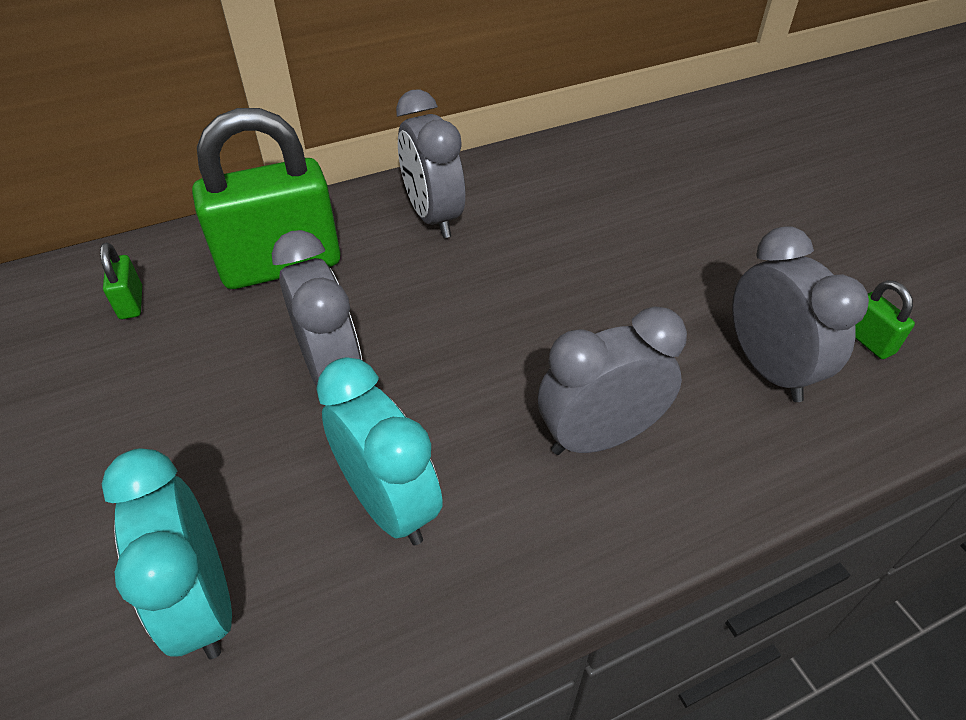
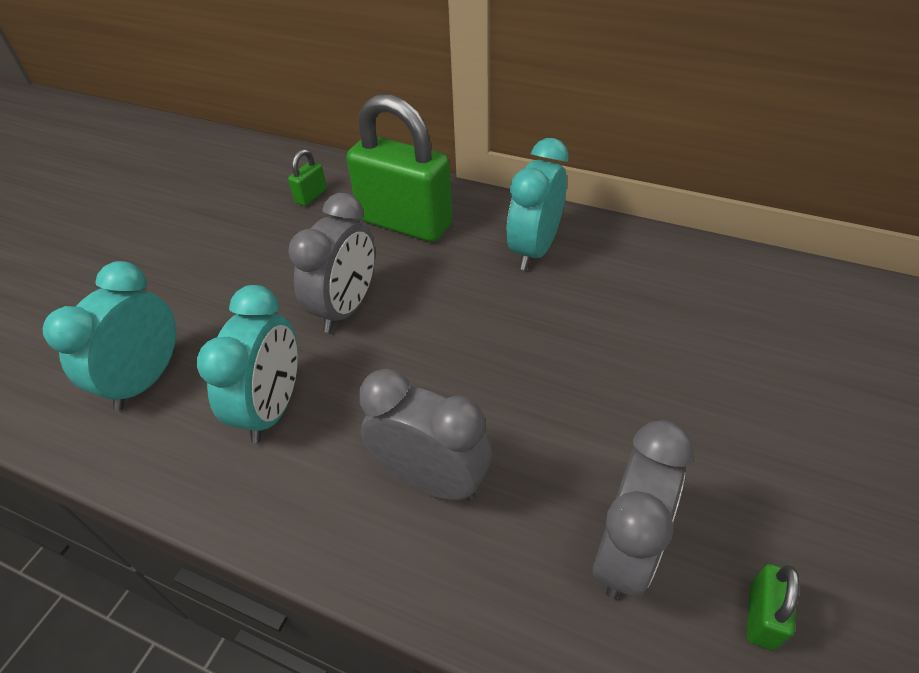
camera: 50 degrees right, 0 degrees up
grey clock [396,90,465,238] -> turquoise clock [507,138,568,270]

